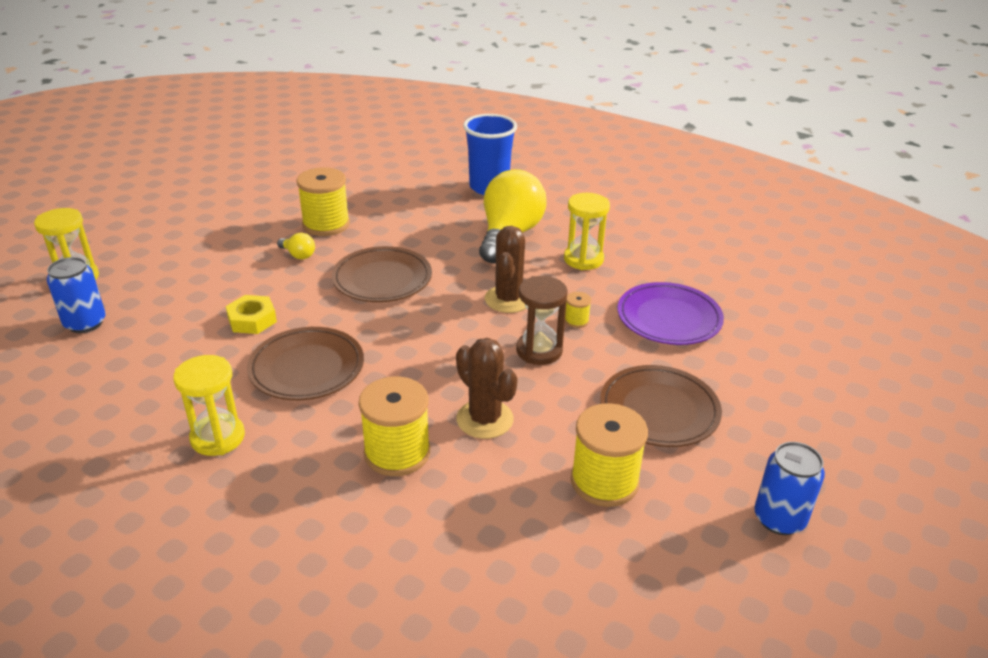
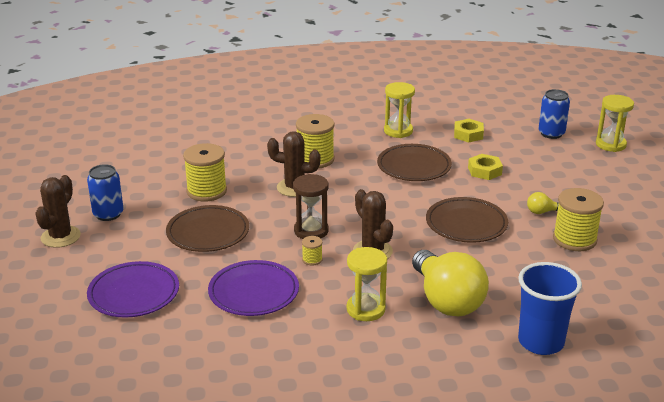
camera: 140 degrees right, 5 degrees down
none -> brown cactus [35,175,81,248]
none -> purple plate [87,261,179,318]
none -> yellow nut [454,119,484,143]

